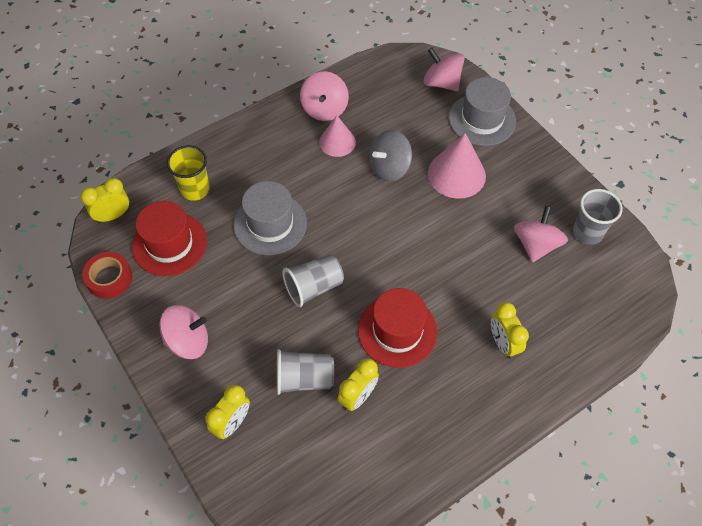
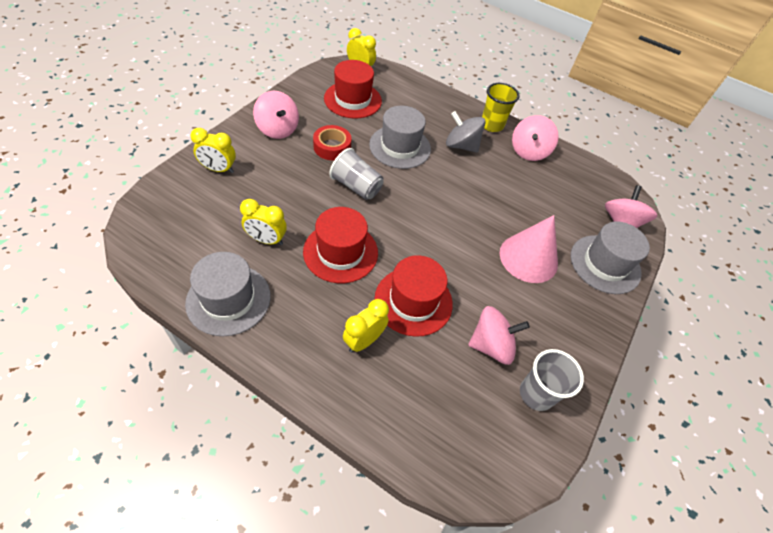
camera: 60 degrees right, 5 degrees down
red tape [82,252,132,299] -> red tape moved to [313,125,351,160]
yellow cup [167,145,210,201] -> yellow cup moved to [482,83,520,132]
grey cup [277,349,334,395] -> none
pink spinning top [300,71,349,121] -> pink spinning top turned 45 degrees counterclockwise [512,115,559,161]
pink cone [319,116,356,157] -> none
grey spinning top [369,130,412,182] -> grey spinning top moved to [446,111,486,153]
none -> grey hat [185,252,271,336]
none -> red hat [374,255,453,337]

